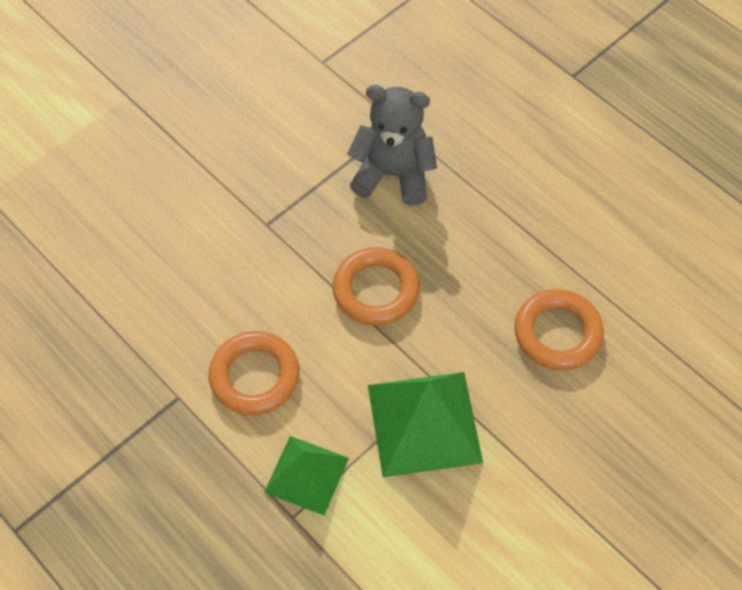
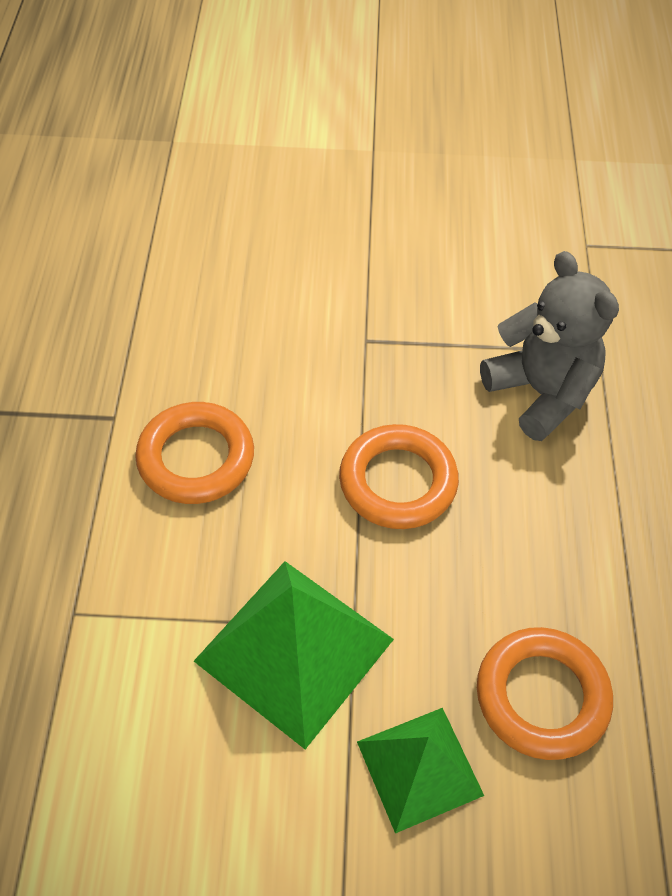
camera: 45 degrees right, 5 degrees down
green pyramid [264,436,349,515] -> green pyramid moved to [357,708,484,833]

